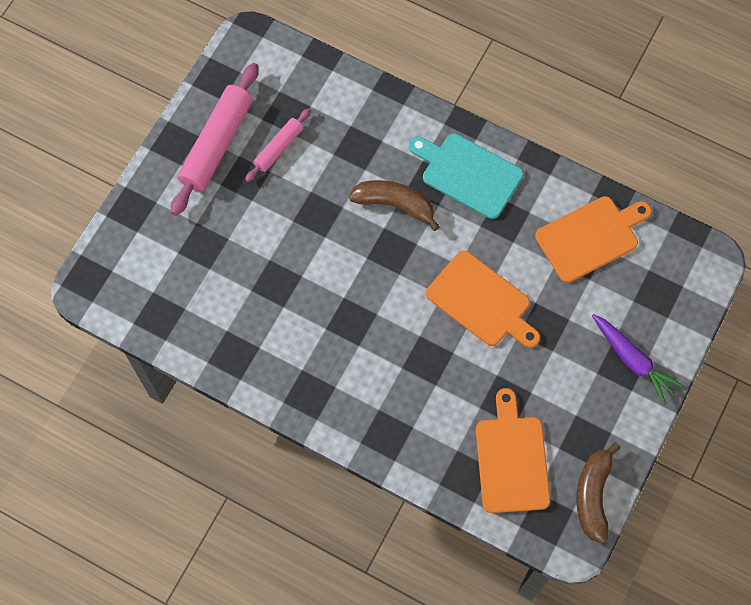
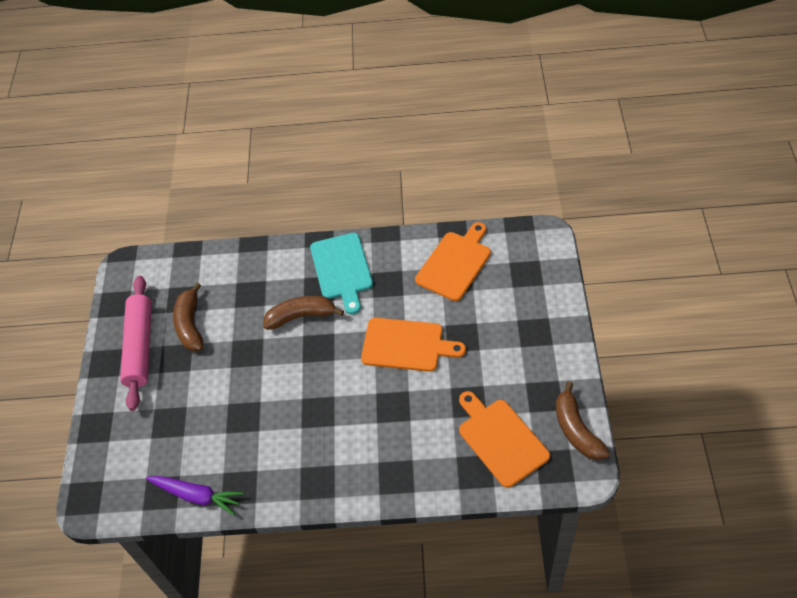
camera: 25 degrees left, 15 degrees down
pink rolling pin [245,108,311,182] -> brown banana [173,283,204,352]
turquoise cutting board [409,133,523,219] -> turquoise cutting board turned 105 degrees counterclockwise [310,233,373,315]
purple carrot [592,314,683,404] -> purple carrot moved to [146,476,244,515]

